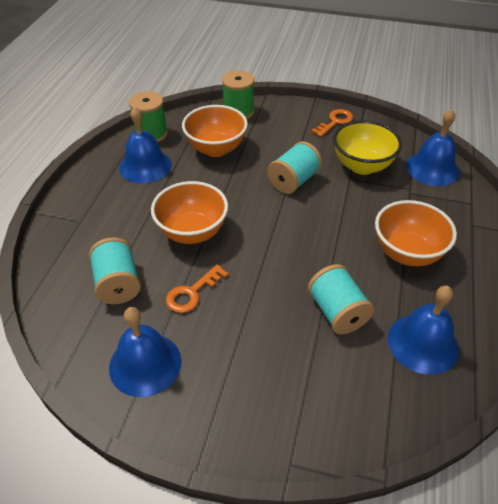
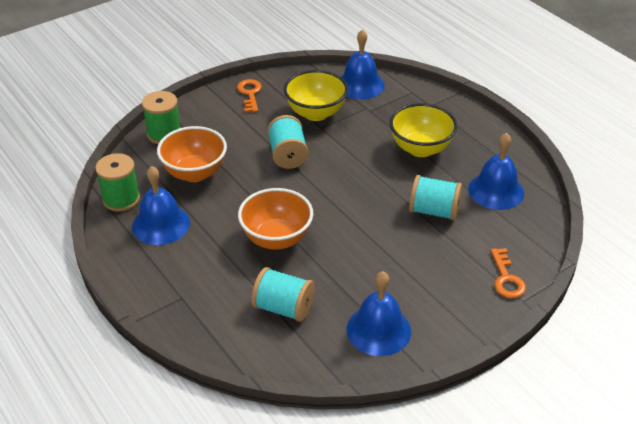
camera: 50 degrees left, 5 degrees down
orange key [166,265,228,313] -> orange key moved to [491,248,526,298]
orange bowl [375,200,457,266] -> yellow bowl [390,103,457,157]

